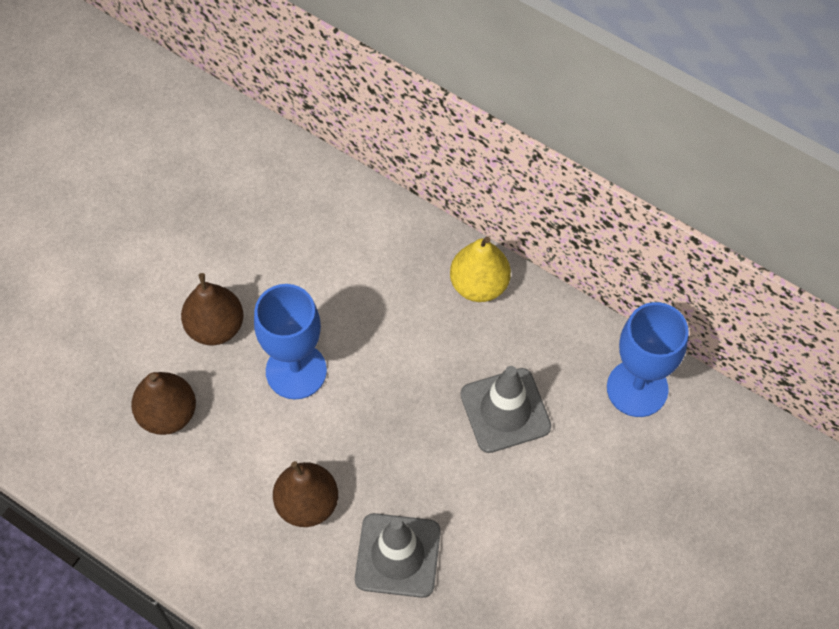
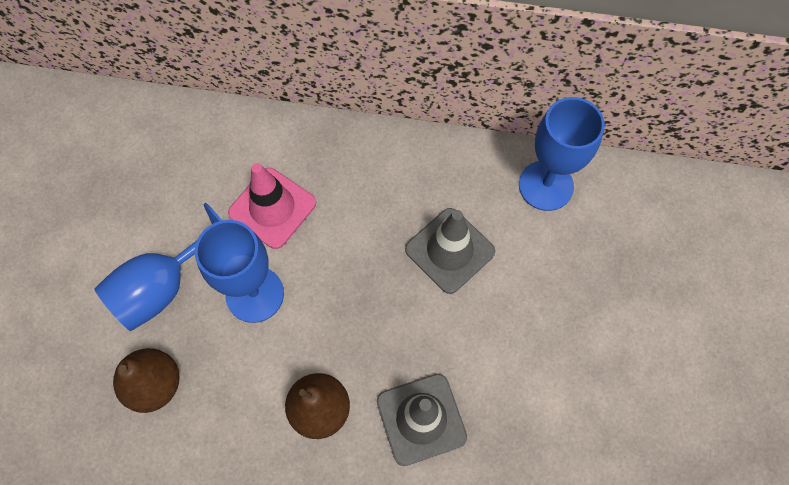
camera: 25 degrees left, 5 degrees up
brown pear [181,273,244,345] -> blue goblet [94,203,222,331]
yellow pear [450,236,511,302] -> none
none -> pink traffic cone [228,163,316,249]

